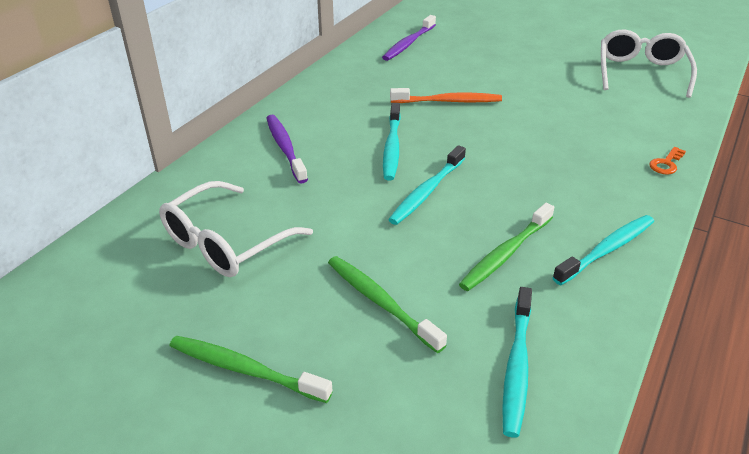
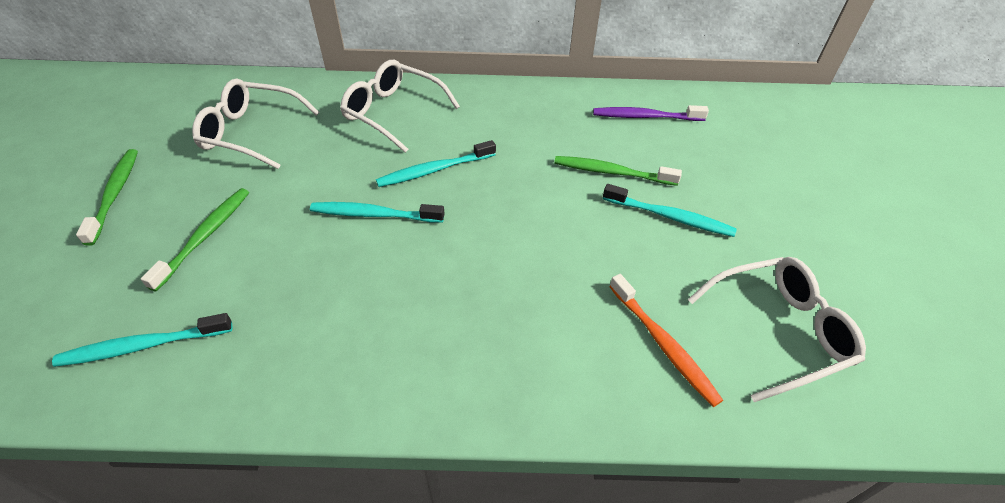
camera: 60 degrees right, 10 degrees up
purple toothbrush [266,115,308,184] -> white glasses [340,60,460,153]
orange toothbrush [390,88,502,103] -> orange toothbrush moved to [609,274,723,407]
green toothbrush [459,203,554,291] -> green toothbrush moved to [554,156,682,186]
turquoise toothbrush [552,215,654,285] -> turquoise toothbrush moved to [603,184,737,237]
orange key [649,147,686,174] -> none

